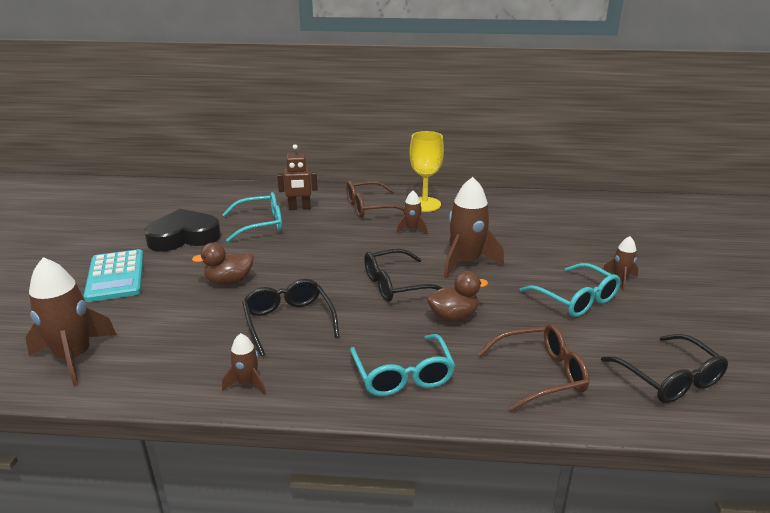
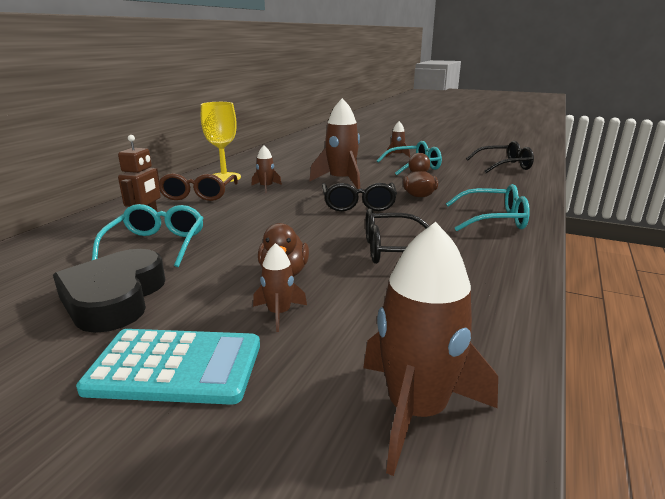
camera: 70 degrees left, 5 degrees down
brown rocket [222,333,266,395] -> brown rocket moved to [253,243,307,332]
brown glasses [478,324,590,411] -> none

